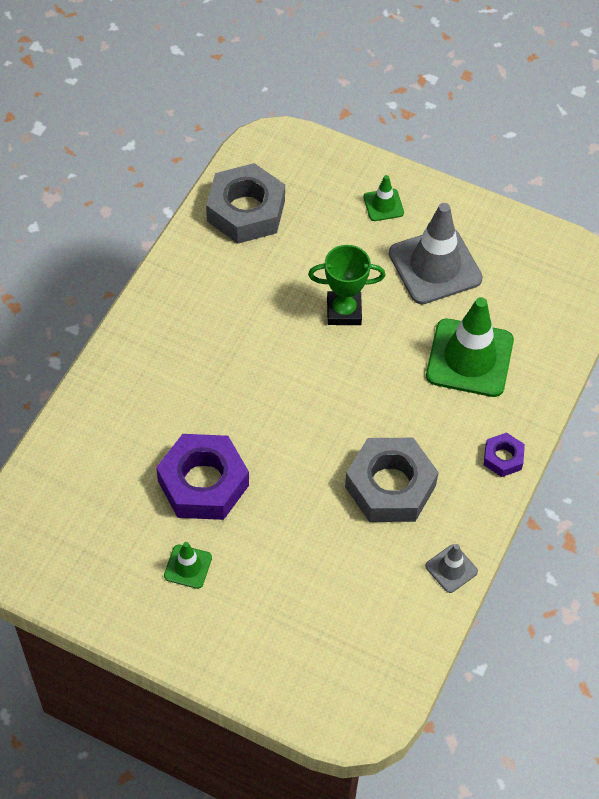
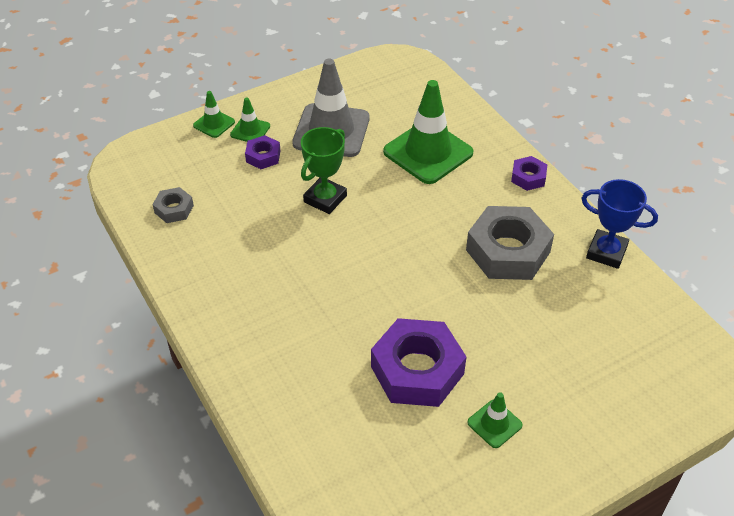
camera: 55 degrees left, 10 degrees down
grey nut [206,163,285,244] -> grey nut [152,187,194,223], size x0.49
grey traffic cone [425,544,478,593] -> blue trophy [581,179,658,269]
none -> green traffic cone [193,91,235,138]
none -> purple nut [245,135,280,169]

